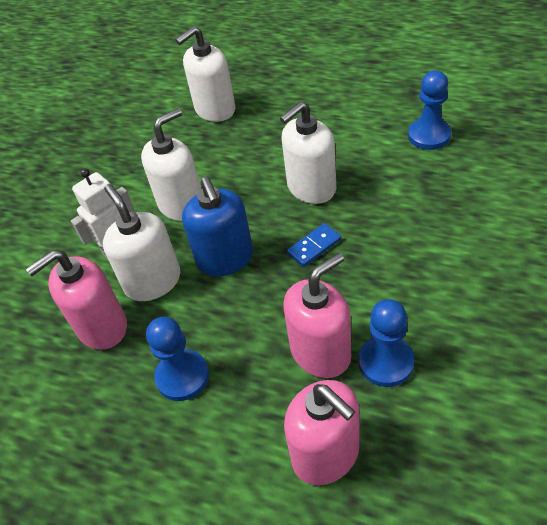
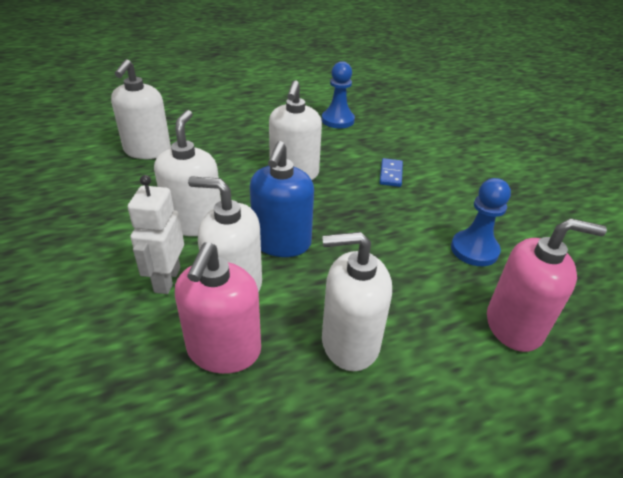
camera: 50 degrees left, 10 degrees down
blue pawn [146,317,209,401] -> white soap dispenser [322,232,392,371]
blue soap dispenser [182,177,253,276] -> blue soap dispenser turned 75 degrees clockwise [250,141,314,257]
pink soap dispenser [283,253,351,378] -> none
blue domino [287,223,341,267] -> blue domino moved to [379,158,403,187]

